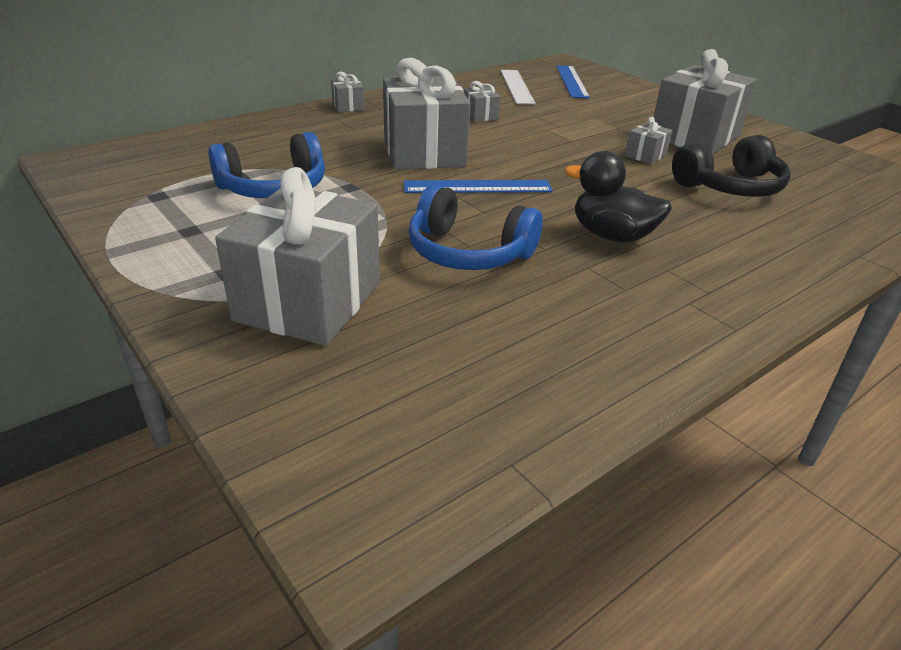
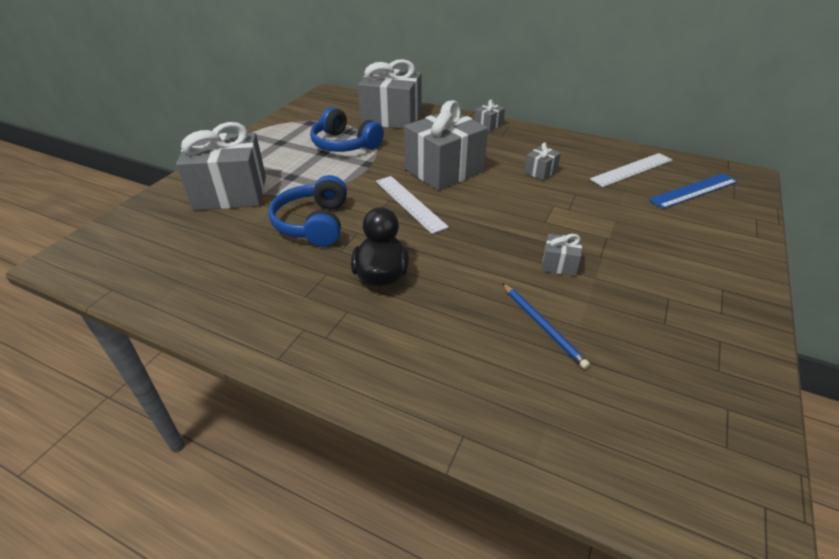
camera: 65 degrees right, 5 degrees up
blue ruler [404,180,553,193] -> white ruler [376,176,449,234]
grey gift [654,49,757,154] -> grey gift moved to [358,59,422,129]
black headphones [672,135,791,197] -> blue pencil [502,283,590,369]

